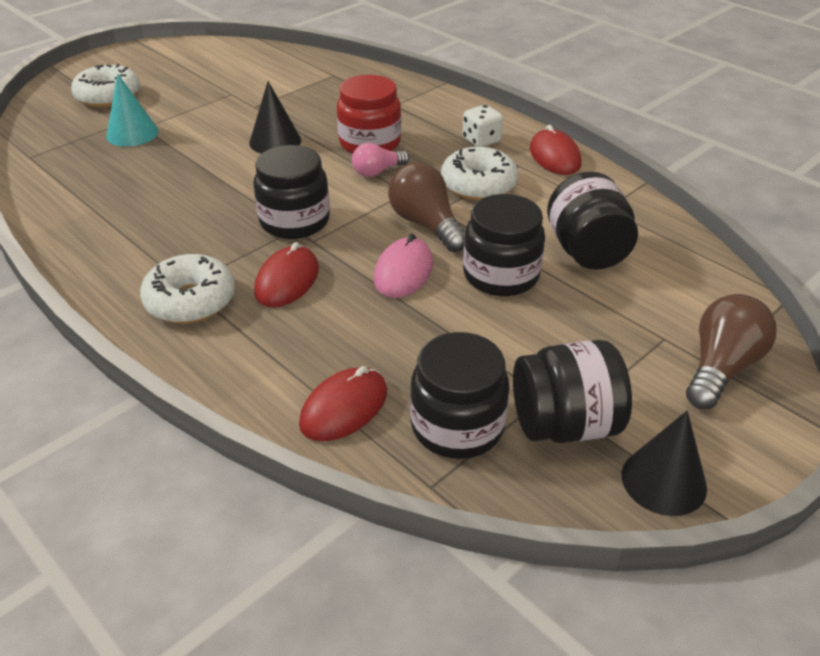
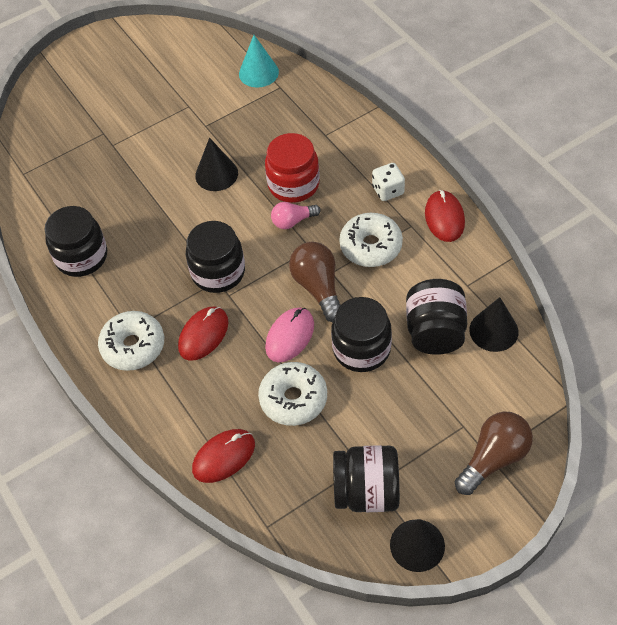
camera: 15 degrees right, 15 degrees up
white donut [71,64,140,108] -> white donut moved to [258,362,327,426]
turquoise cone [106,74,159,147] -> turquoise cone moved to [239,35,279,88]
black jar [410,332,509,459] -> black jar moved to [45,206,107,277]
none -> black cone [469,297,518,352]

